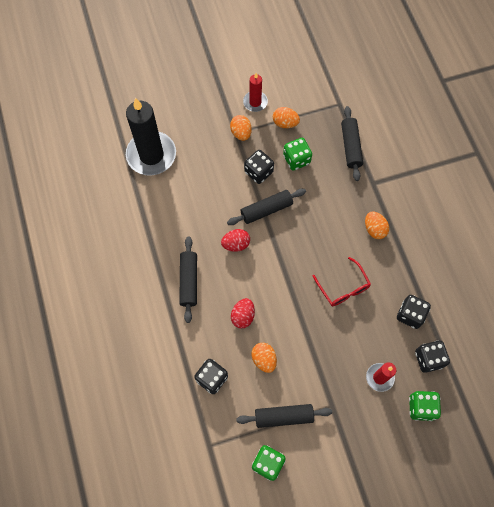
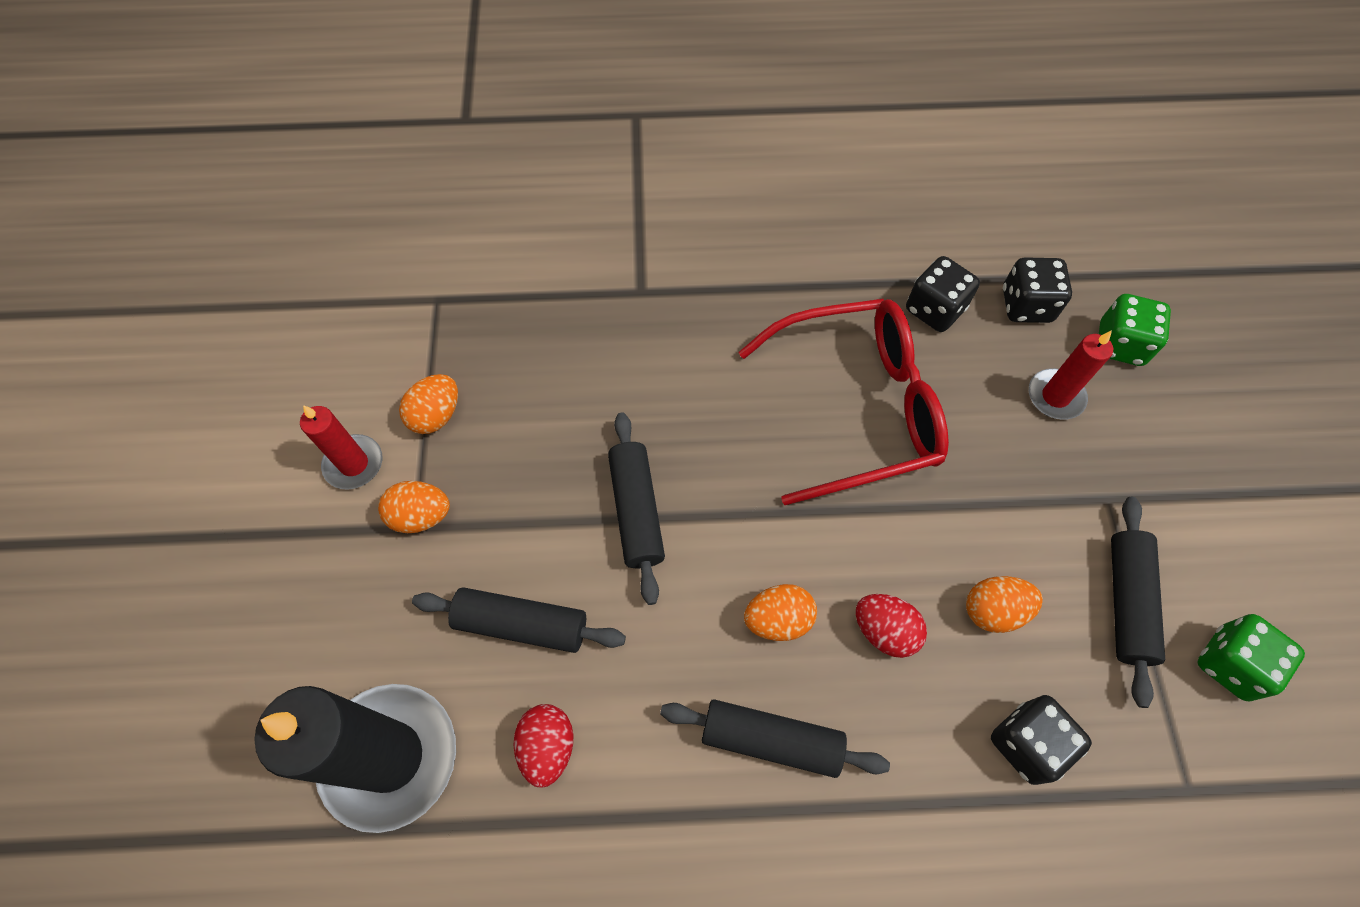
camera: 75 degrees left, 5 degrees down
red egg [221,229,250,252] -> red egg moved to [514,704,573,788]
black dice [244,150,274,184] -> none
green dice [283,138,312,171] -> none
red glasses [313,257,371,306] -> red glasses [739,299,949,505], size x1.86
black rolling pin [341,106,363,181] -> black rolling pin moved to [412,587,626,653]
orange egg [365,212,389,239] -> orange egg moved to [744,584,817,641]

